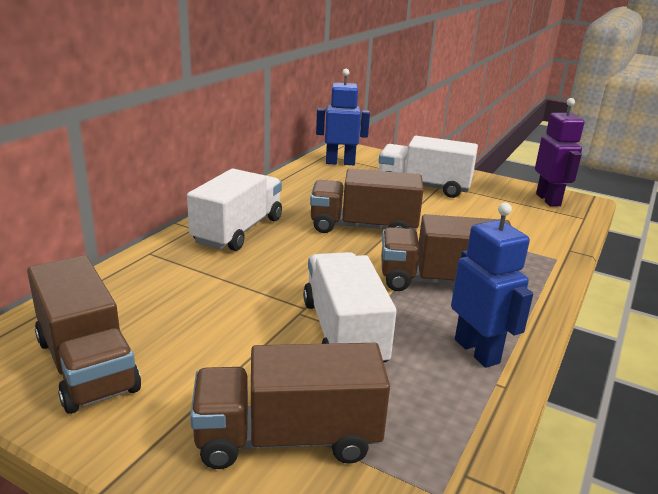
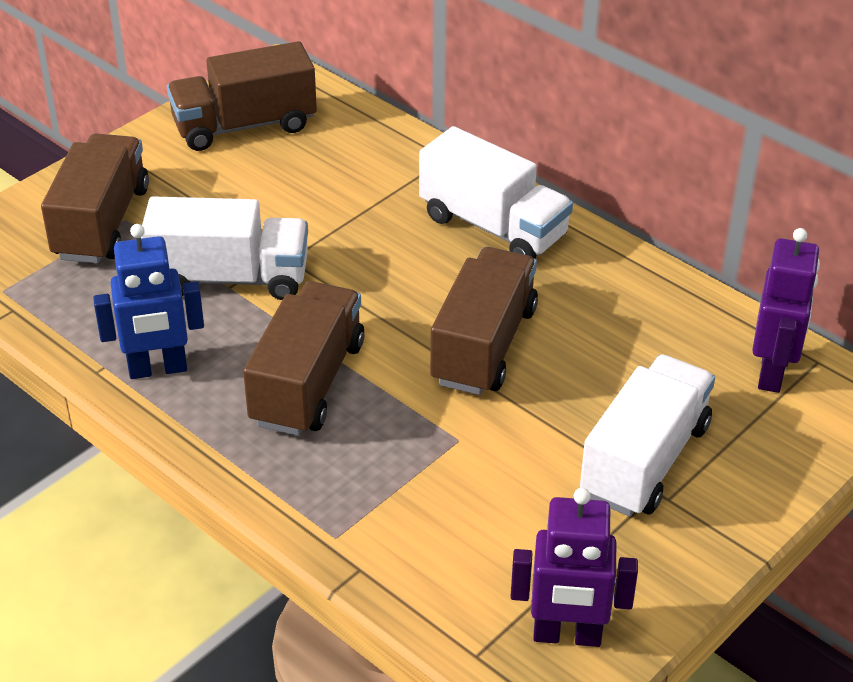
camera: 105 degrees right, 15 degrees up
blue robot [316,69,370,165] -> purple robot [752,228,820,393]

